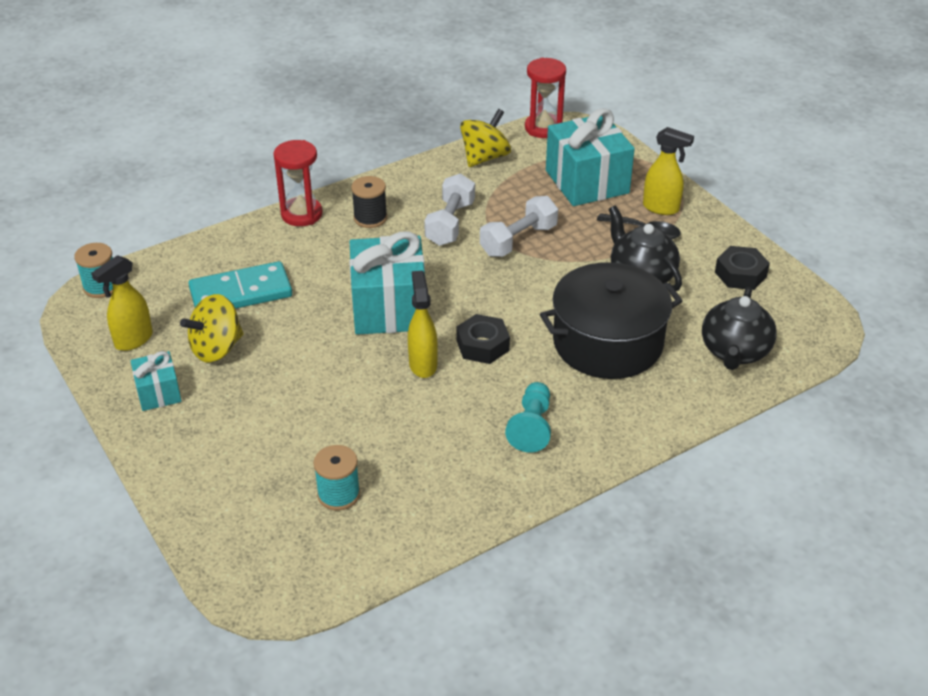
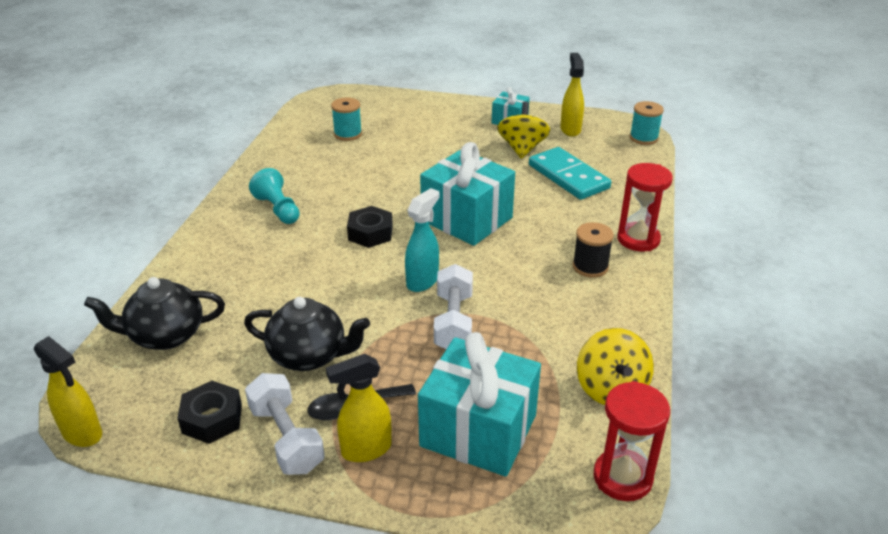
camera: 135 degrees right, 5 degrees down
turquoise domino [188,261,292,309] -> turquoise domino turned 60 degrees counterclockwise [529,147,611,200]
yellow spray bottle [408,271,438,378] -> yellow spray bottle moved to [34,336,102,447]
white dumbbell [424,174,475,246] -> white dumbbell moved to [245,373,325,475]
black pot [540,262,682,379] -> none
black teapot [702,287,777,370] -> black teapot turned 75 degrees counterclockwise [84,277,225,350]
none -> turquoise spray bottle [405,188,440,292]

